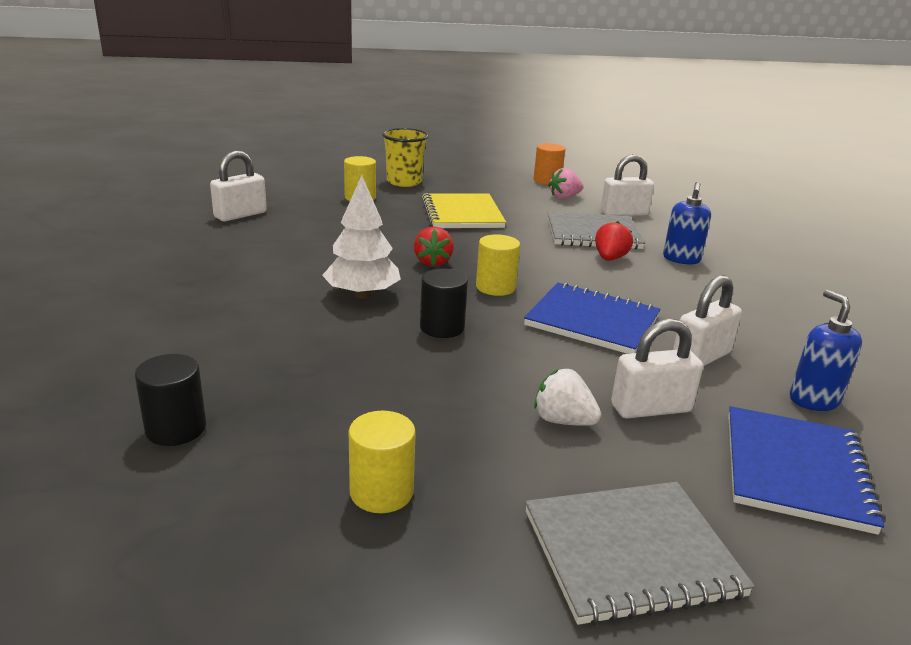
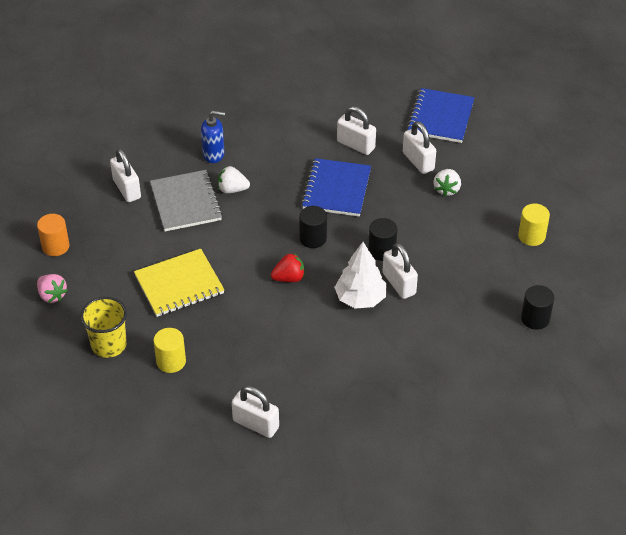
camera: 105 degrees left, 20 degrees up
yellow cylinder [476,234,520,296] -> black cylinder [299,206,327,248]
grey notebook [525,482,755,625] -> none
pink strawberry [549,168,584,199] -> pink strawberry moved to [37,274,68,303]
red strawberry [595,221,633,261] -> white strawberry [218,166,250,193]
blue notebook [728,406,886,535] -> blue notebook turned 75 degrees counterclockwise [407,88,475,143]
blue soap dispenser [790,290,862,411] -> none
none -> white padlock [383,243,418,299]

